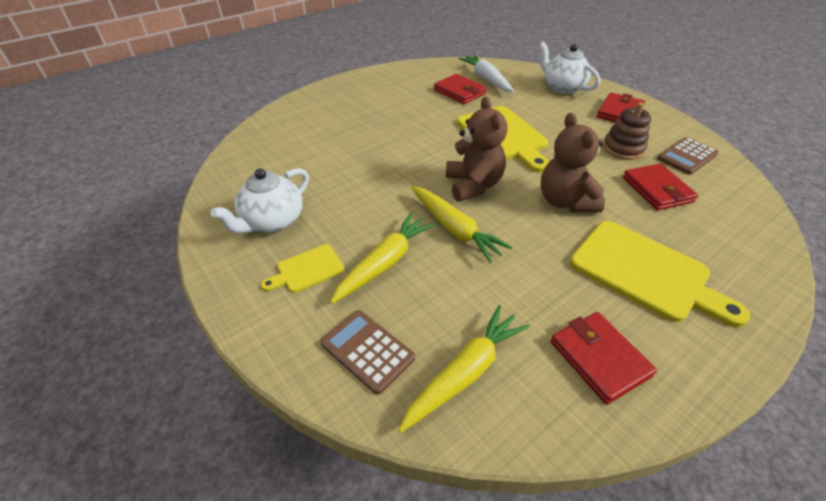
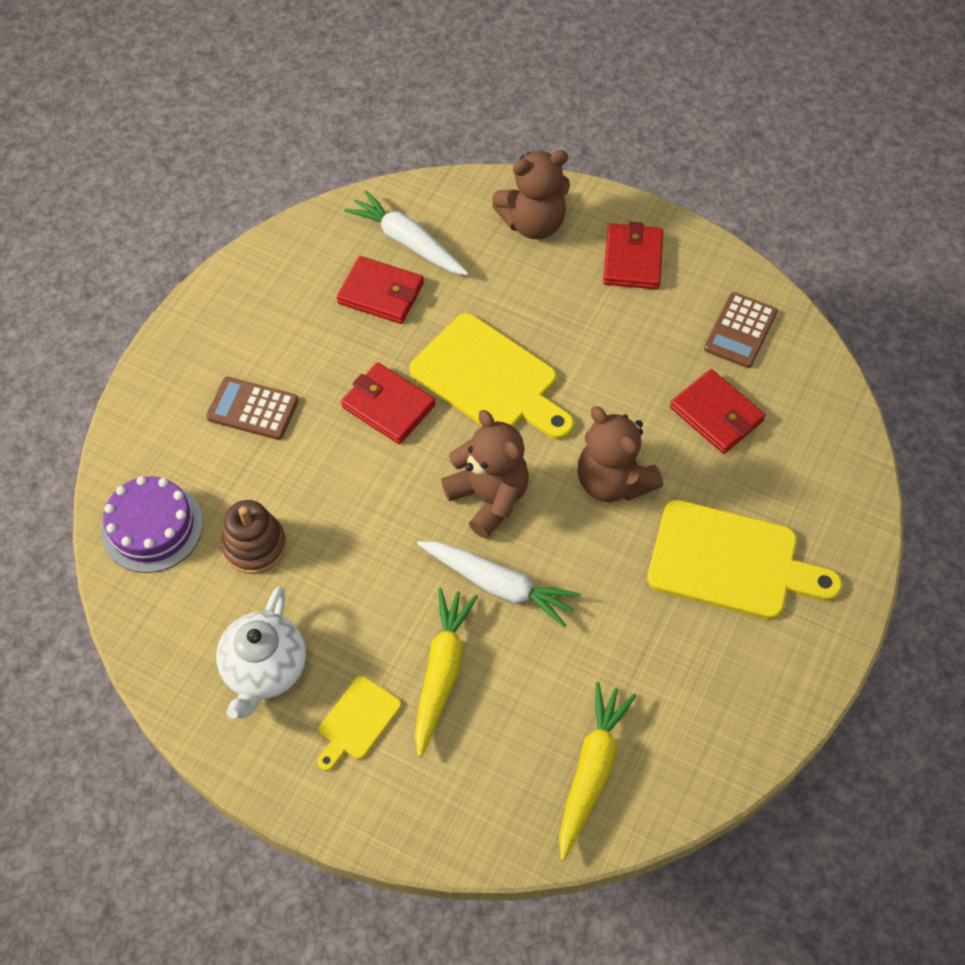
camera: 25 degrees left, 15 degrees up
brown calculator [321,310,415,394] -> brown calculator moved to [206,377,299,440]
yellow carrot [411,186,512,263] -> white carrot [417,541,581,627]
white teapot [539,42,600,94] -> brown teddy bear [492,150,570,239]
red wallet [551,312,657,405] -> red wallet moved to [341,363,435,444]
brown stacking toy [603,102,651,160] -> brown stacking toy moved to [221,500,287,574]
none -> purple cake [101,476,203,573]

